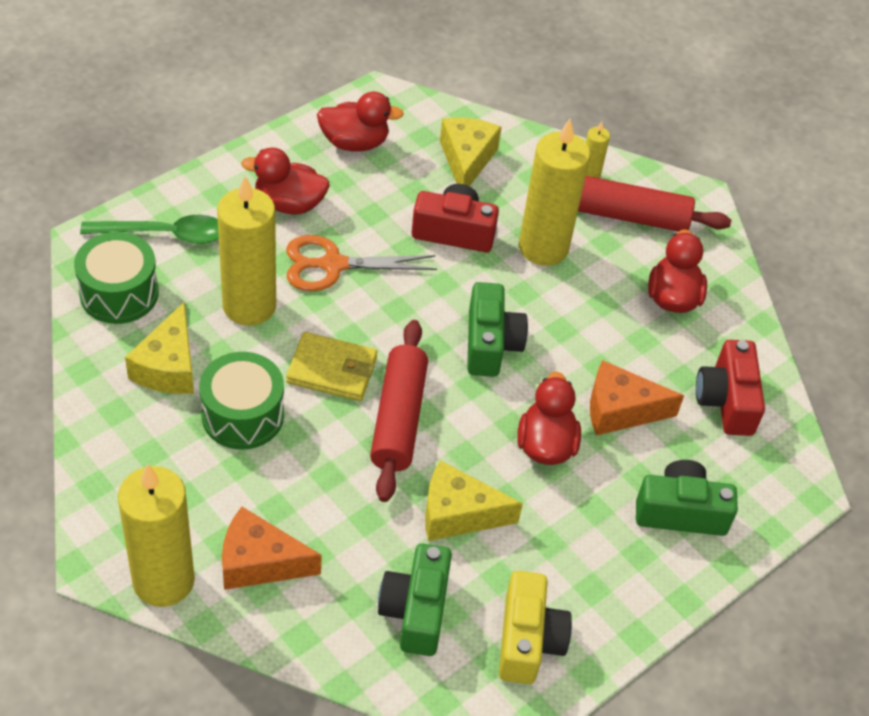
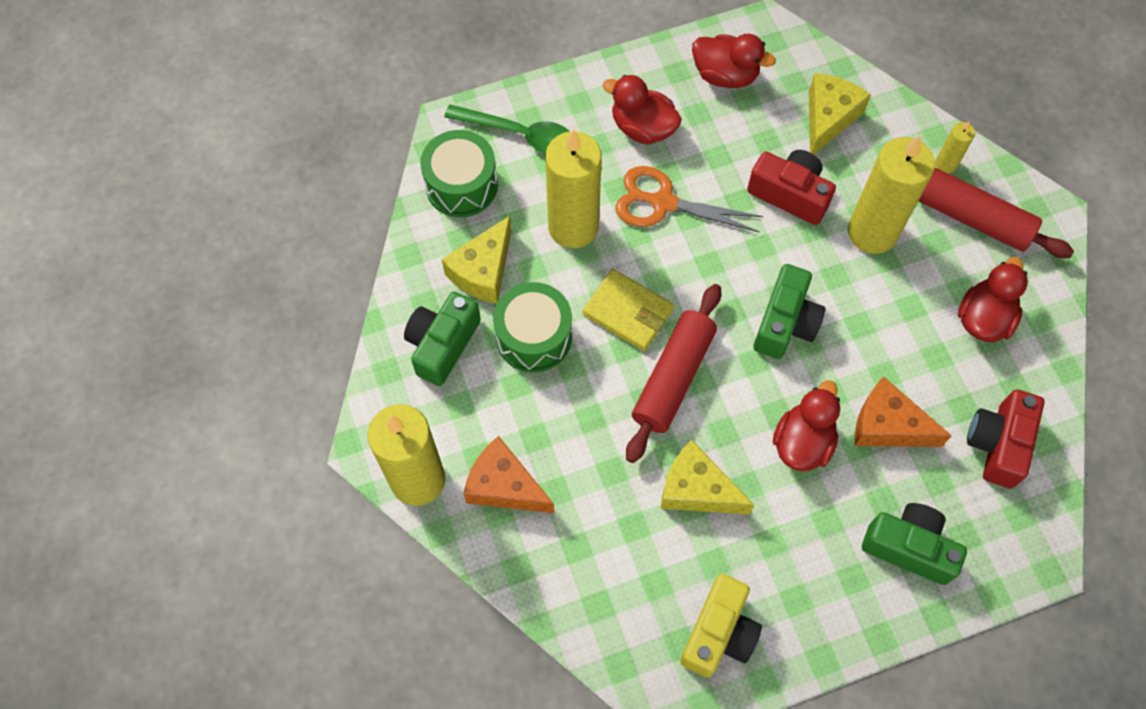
camera: 25 degrees right, 15 degrees up
green camera [378,544,452,656] -> green camera moved to [404,291,481,386]

